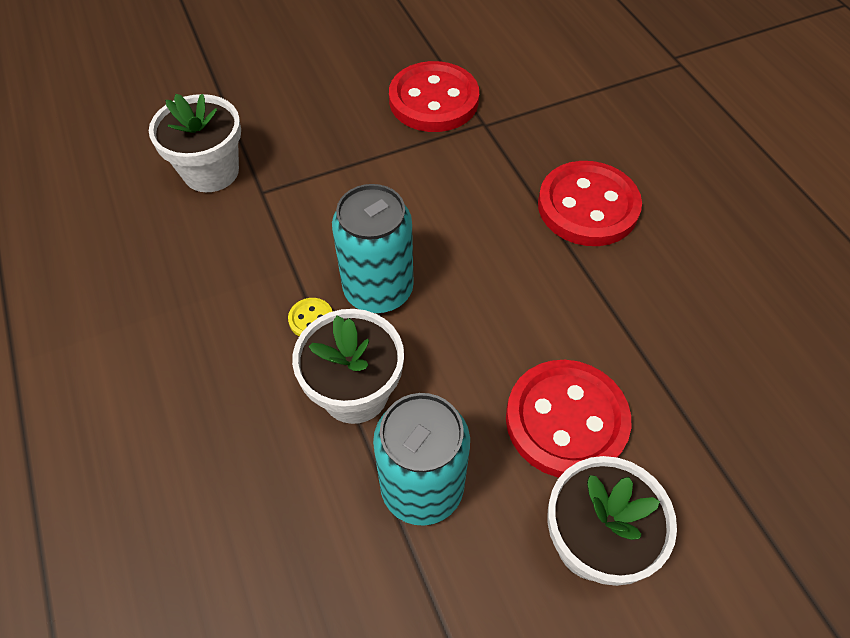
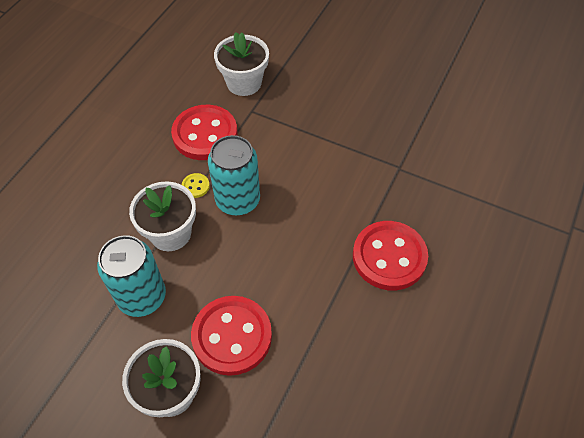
camera: 50 degrees right, 0 degrees up
red button [389,61,479,132] -> red button moved to [171,105,237,160]

